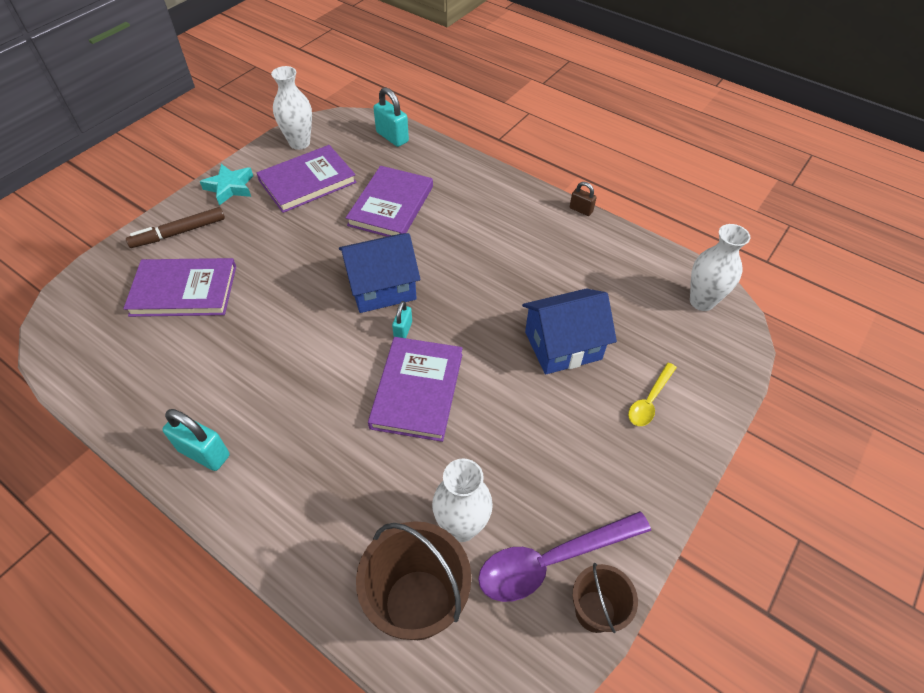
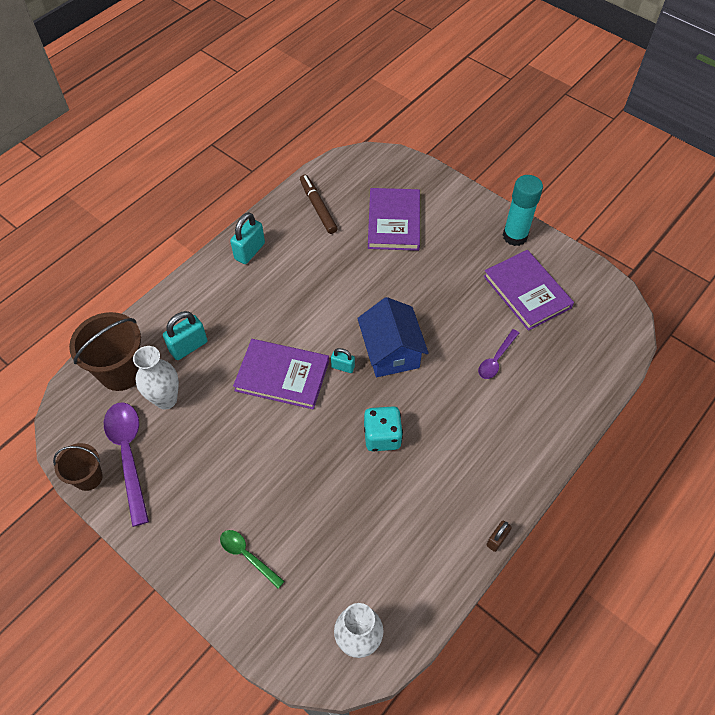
camera: 95 degrees right, 5 degrees up
brown marker [126,207,225,248] -> brown marker moved to [300,175,338,234]
turquoise star [200,164,253,206] -> turquoise glue stick [503,175,543,246]
white vase [271,66,312,150] -> none
purple book [346,166,433,237] -> purple spoon [478,329,519,379]
turquoise padlock [373,87,409,147] -> turquoise padlock moved to [163,311,207,360]
blue house [522,289,617,375] -> none
yellow spoon [628,363,677,426] -> green spoon [220,530,285,589]
none -> turquoise dice [364,406,403,451]

